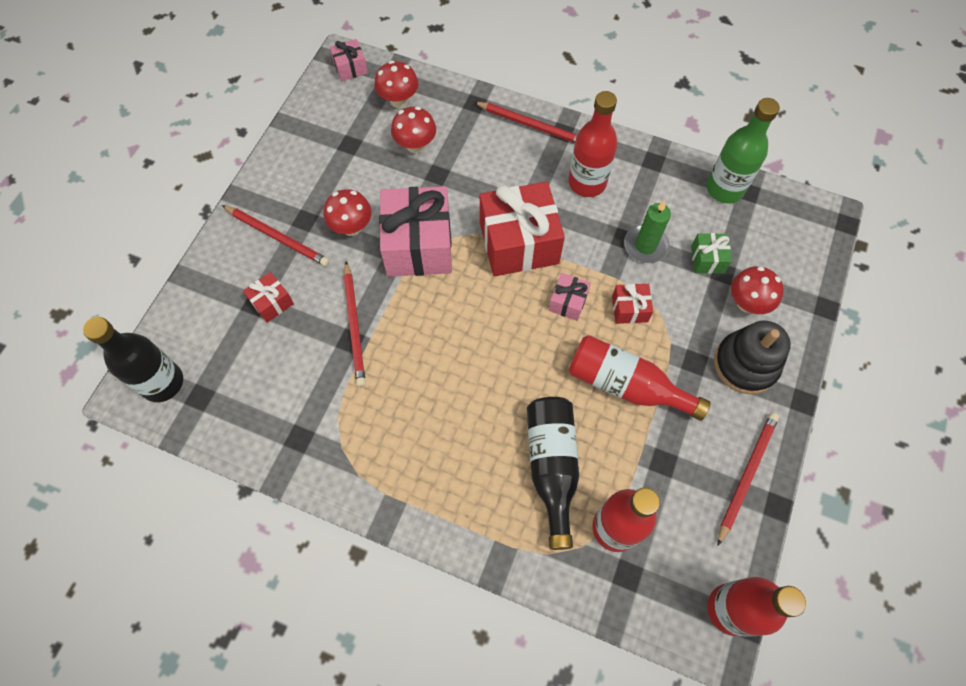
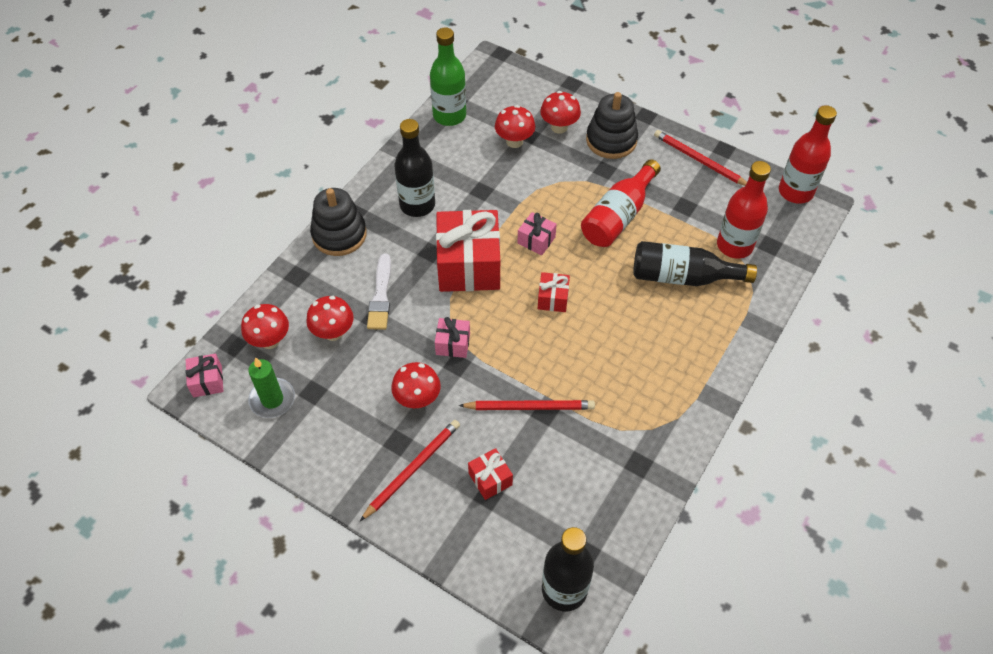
camera: 80 degrees left, 10 degrees down
pink gift [379,186,452,277] -> pink gift [435,317,470,358], size x0.46
red pencil [474,102,577,143] -> black stacking toy [310,188,367,256]
red bottle [569,91,618,197] -> black bottle [395,119,435,217]
red gift [612,283,653,324] -> red gift moved to [538,272,570,312]
green candle [624,200,671,263] -> green candle moved to [248,357,295,418]
green gift [691,233,732,274] -> red mushroom [495,105,535,148]
none -> white brush [367,254,391,330]

